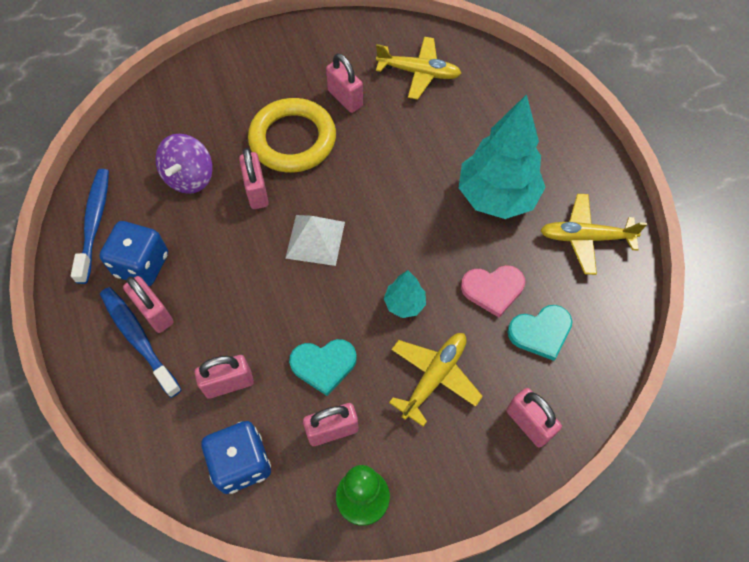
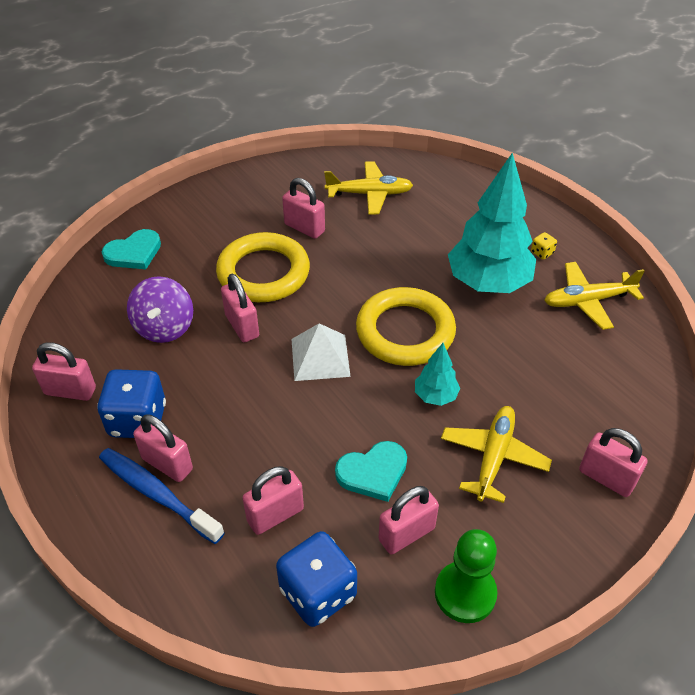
camera: 15 degrees left, 15 degrees down
blue toothbrush [71,169,109,284] -> pink padlock [32,342,96,401]
pink heart [461,265,525,317] -> none
turquoise heart [507,305,572,361] -> turquoise heart moved to [102,229,161,269]
none -> yellow ring [356,287,456,366]
none -> yellow dice [531,232,557,259]

